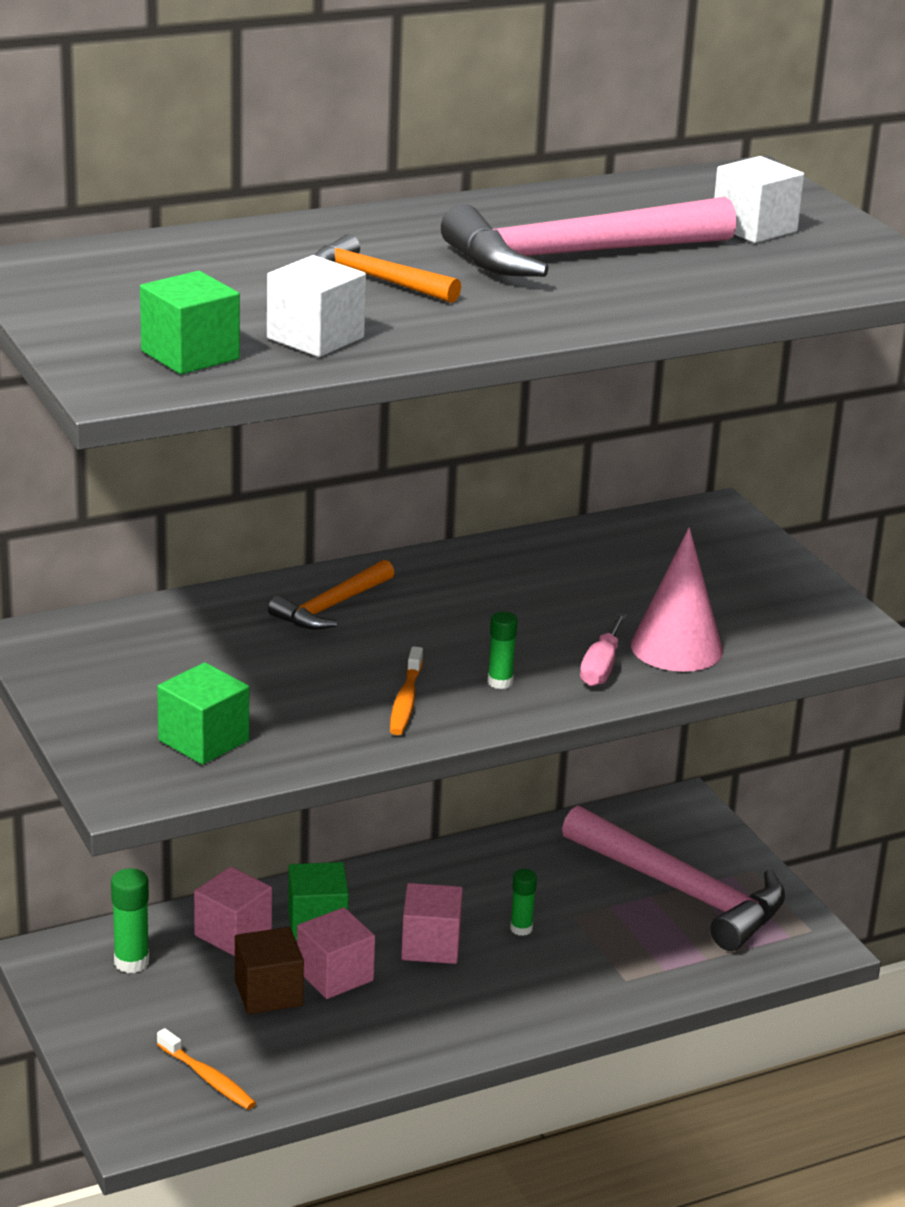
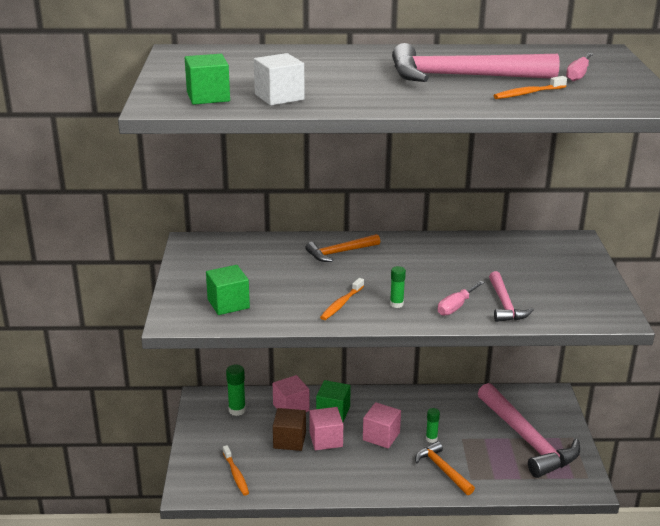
camera: 25 degrees right, 0 degrees up
orange hammer [315,234,461,303] -> orange hammer moved to [415,441,475,495]
pink cone [631,527,723,672] -> pink hammer [489,271,534,322]
white cube [714,156,804,243] -> pink screwdriver [566,53,593,81]
none -> orange toothbrush [493,76,567,99]

